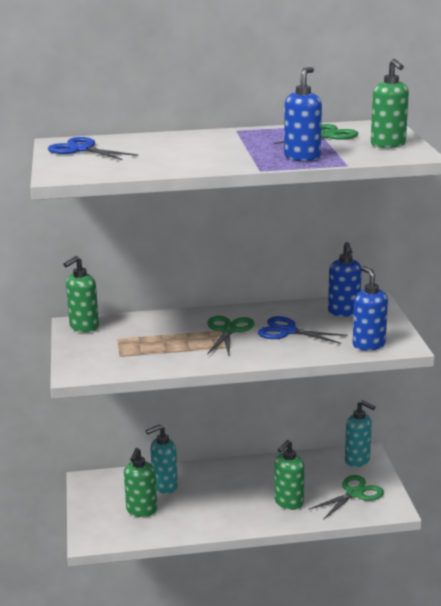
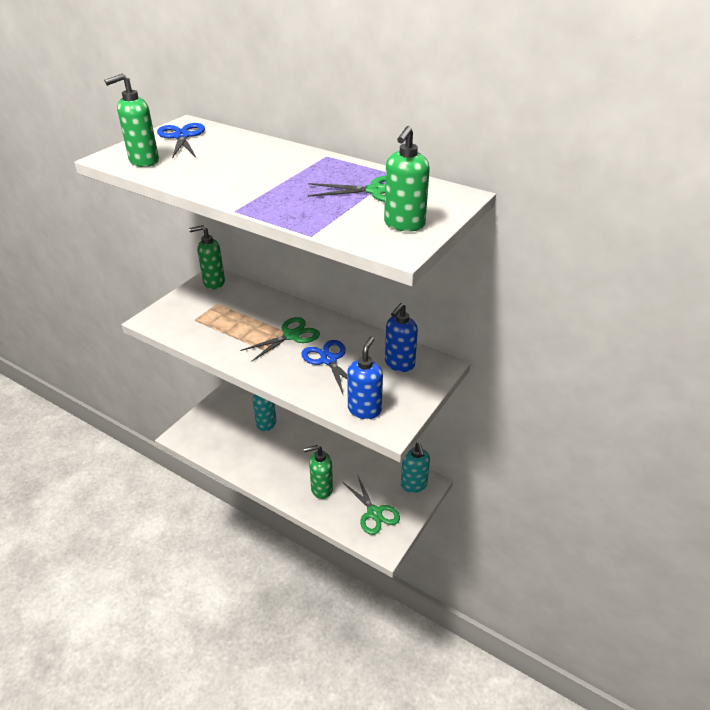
camera: 40 degrees right, 15 degrees up
green soap dispenser [124,448,157,517] -> green soap dispenser moved to [104,73,159,167]
blue soap dispenser [284,67,322,161] -> none
green scissors [309,475,384,520] -> green scissors turned 60 degrees clockwise [343,476,400,535]

